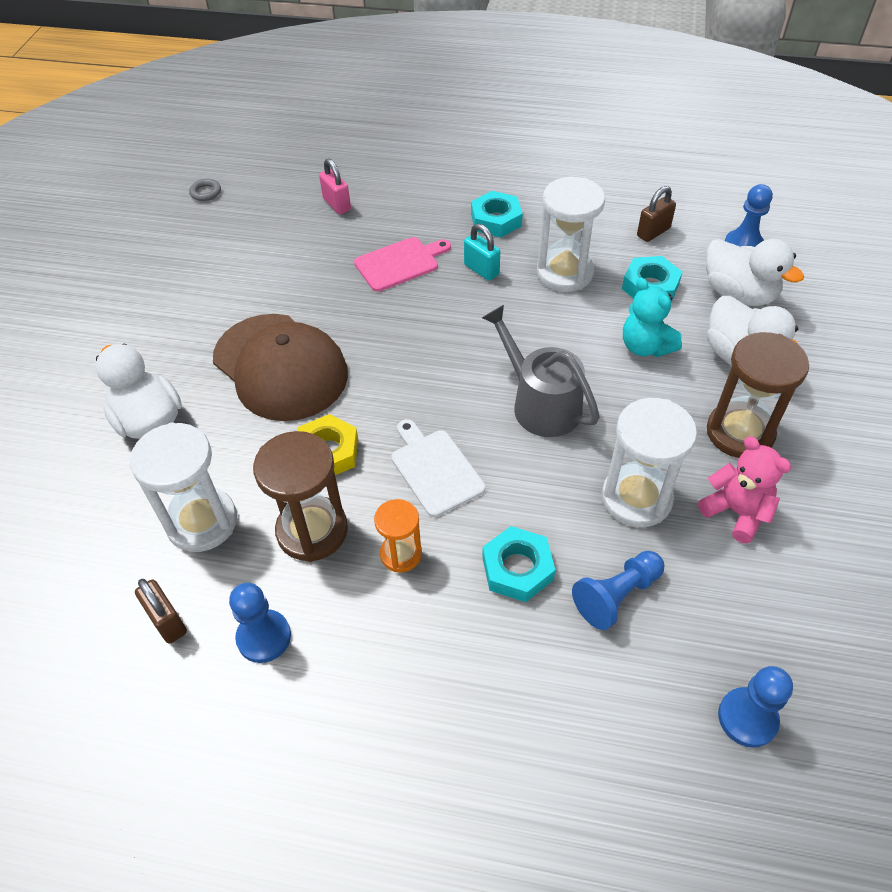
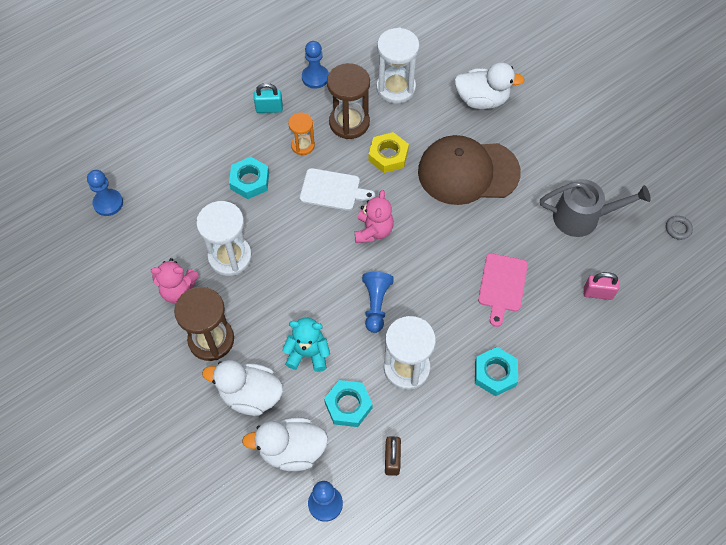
camera: 130 degrees right, 10 degrees up
brown padlock [135,579,187,644] -> none
turquoise padlock [464,224,500,281] -> turquoise padlock moved to [254,83,283,113]
grey watering can [482,305,600,437] -> grey watering can moved to [540,179,651,237]
blue pawn [572,551,664,630] -> blue pawn moved to [362,272,394,333]
none -> pink teddy bear [355,190,394,243]

